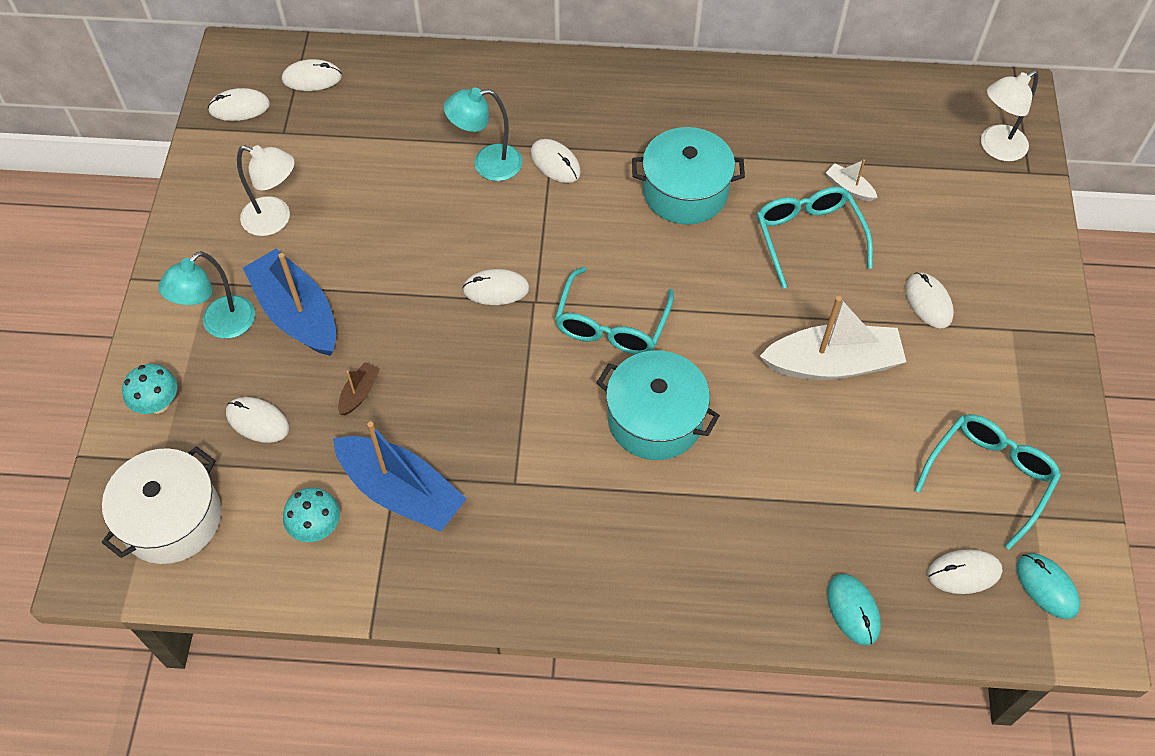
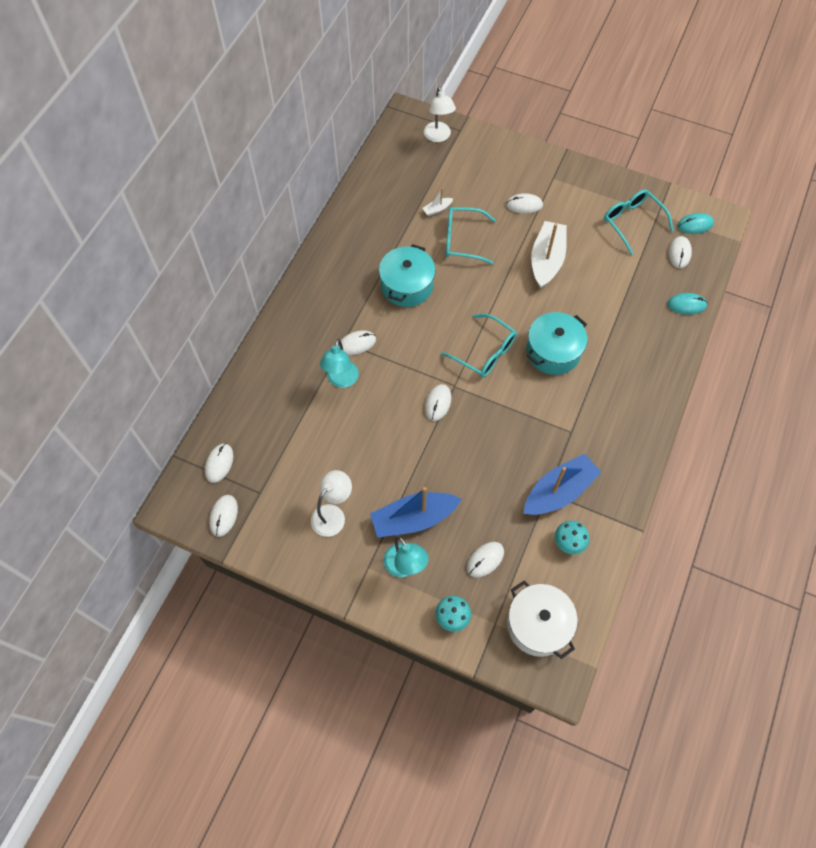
camera: 70 degrees left, 5 degrees up
brown boat [338,362,380,415] -> none

